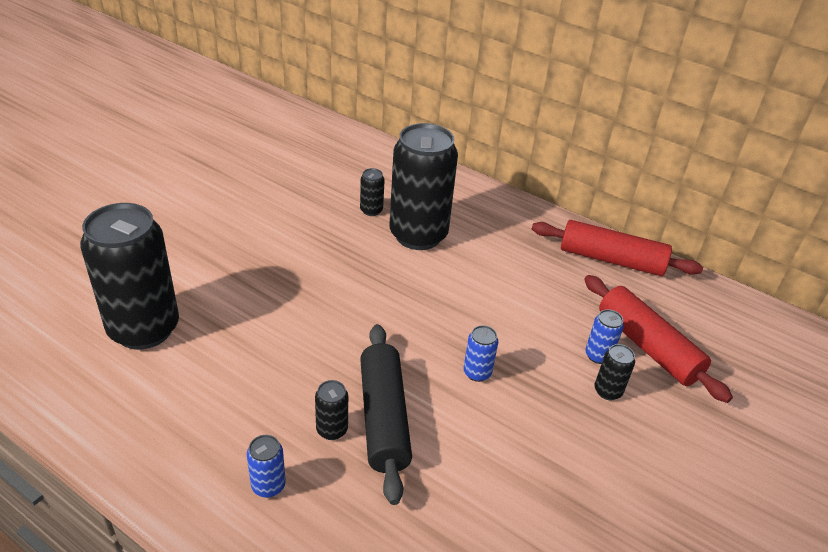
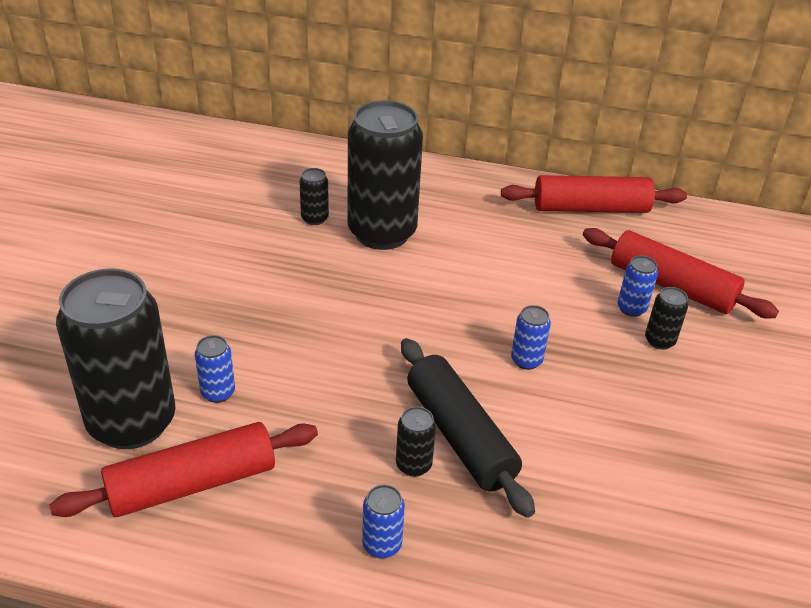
camera: 20 degrees left, 0 degrees up
none -> red rolling pin [49,422,318,517]
none -> blue can [195,335,235,403]

